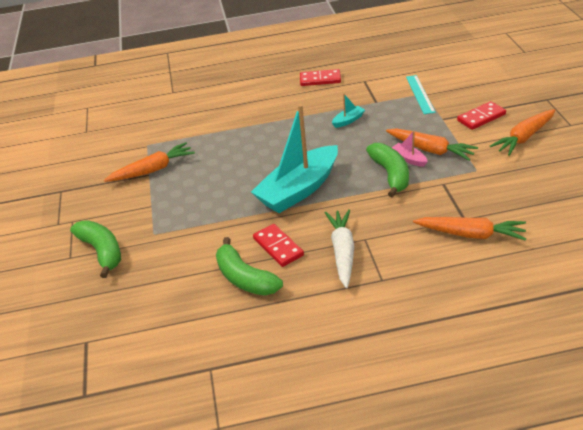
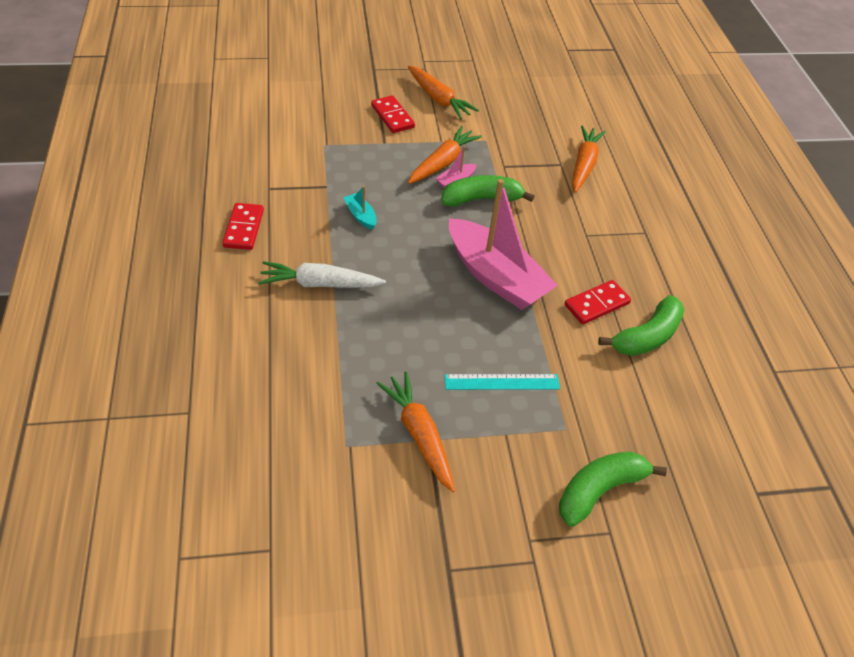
camera: 95 degrees left, 10 degrees up
turquoise boat [251,104,338,213] -> pink boat [449,179,558,310]
white carrot [325,209,354,288] -> white carrot moved to [258,261,386,288]
turquoise ruler [406,75,435,114] -> turquoise ruler moved to [444,374,560,390]

